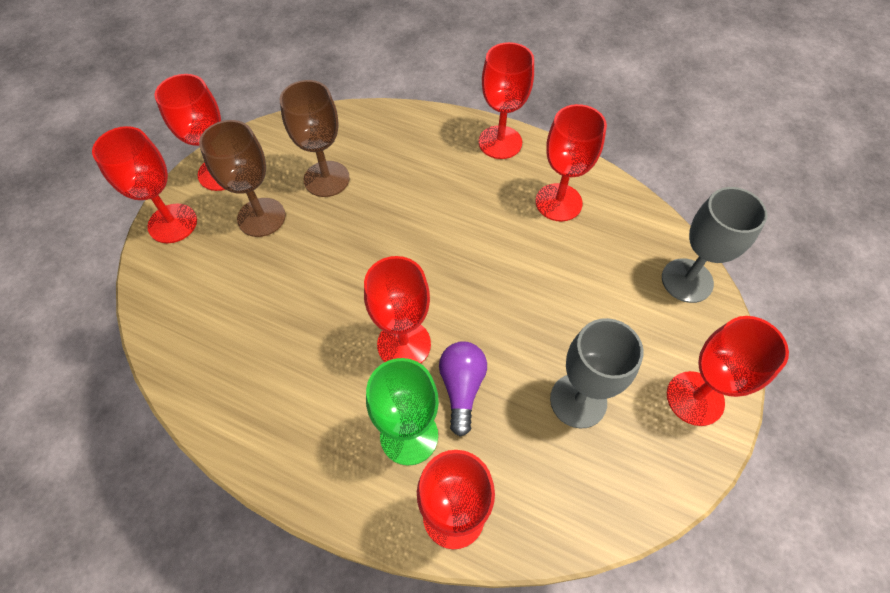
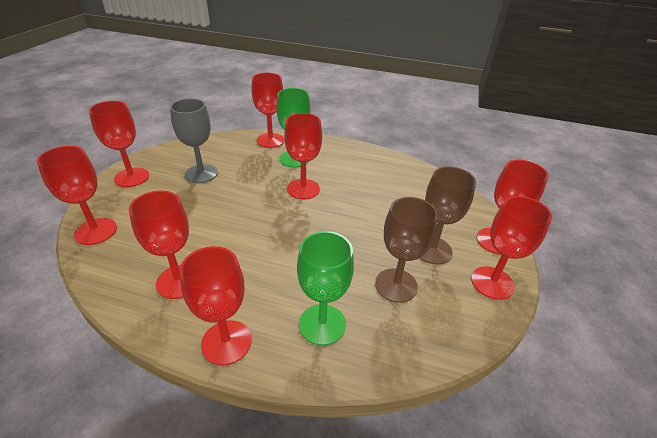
camera: 170 degrees right, 20 degrees down
purple light bulb [439,341,487,437] -> none
grey goblet [662,187,767,303] -> red goblet [37,146,117,245]
none -> green goblet [297,231,354,345]

